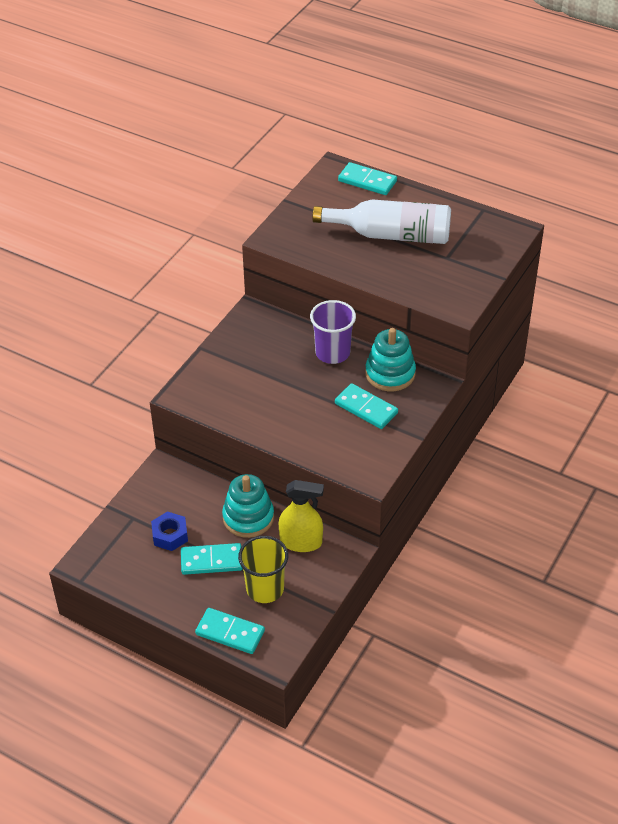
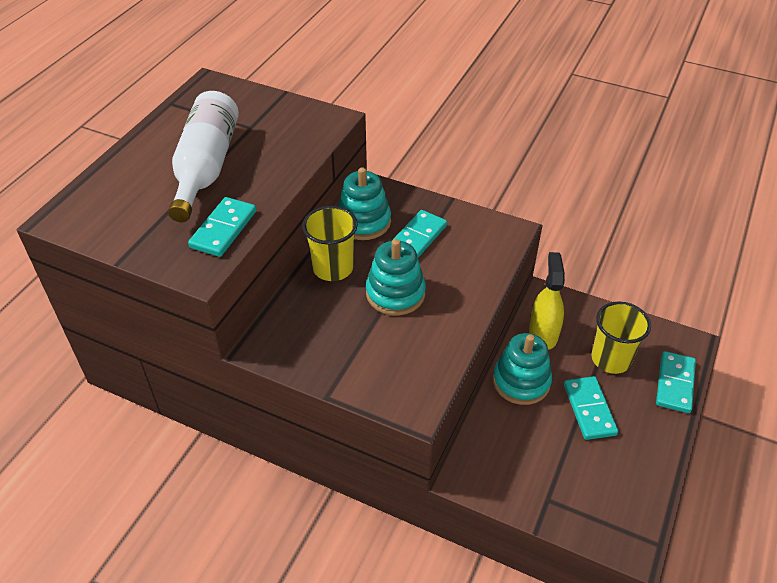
camera: 95 degrees left, 0 degrees up
blue nut [151,511,188,551] -> none
purple cup [310,300,356,364] -> yellow cup [302,206,358,281]
turquoise domino [338,162,397,195] -> turquoise domino moved to [188,197,256,257]
none -> turquoise stacking toy [366,239,426,316]

